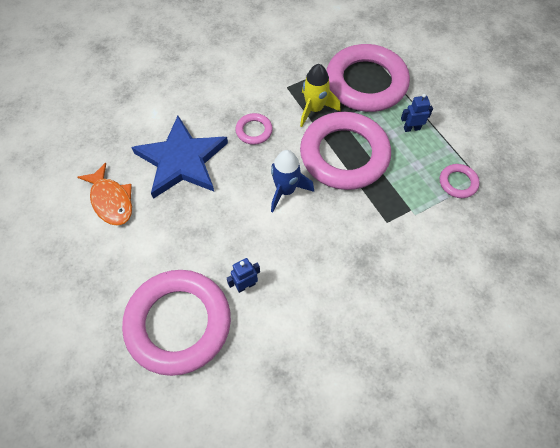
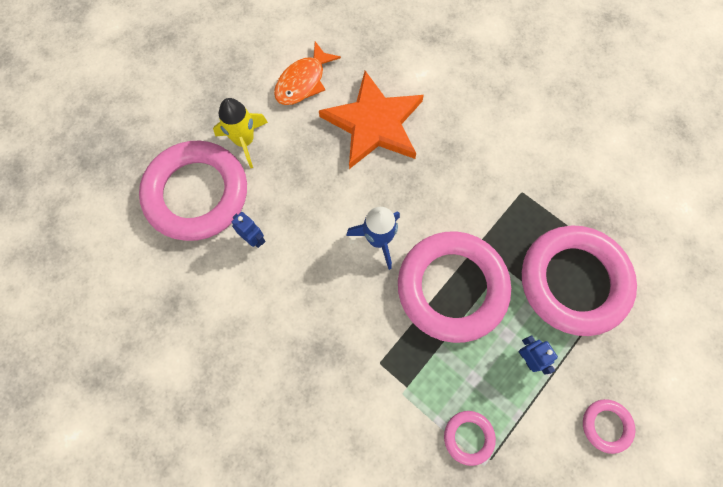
camera: 70 degrees right, 10 degrees up
blue star [131,116,228,199] -> orange star [319,71,424,169]
pink ring [235,113,273,145] -> pink ring moved to [583,399,635,454]
yellow rocket [300,64,340,127] -> yellow rocket moved to [213,98,268,168]

